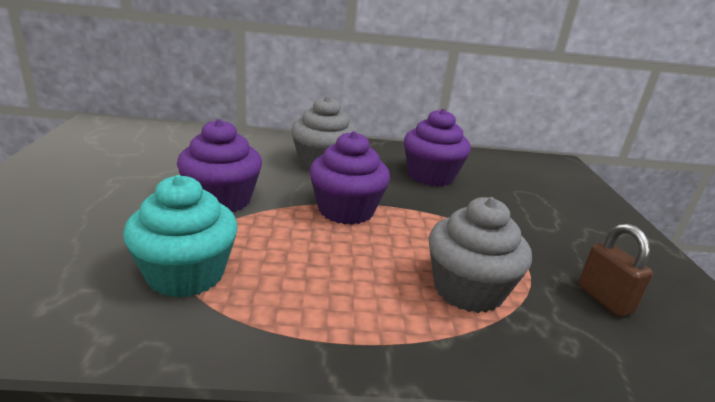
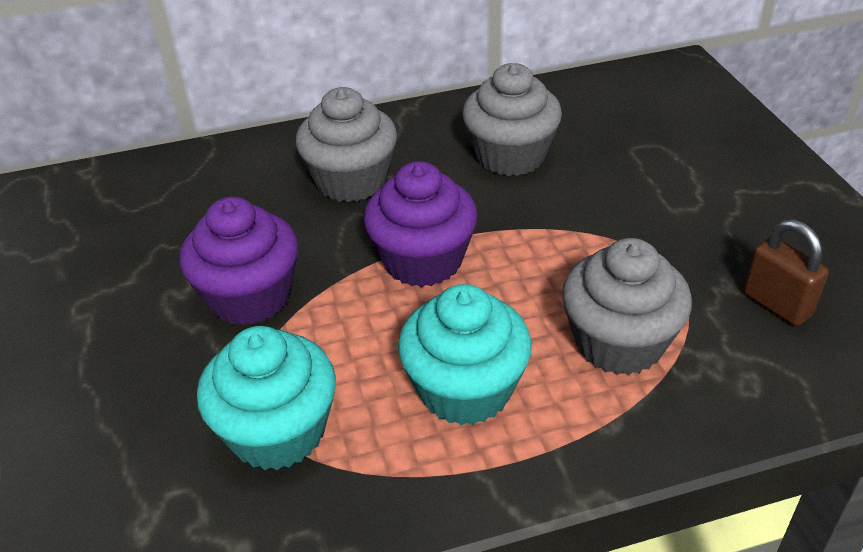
camera: 10 degrees left, 15 degrees up
purple cupcake [404,109,471,187] -> grey cupcake [462,63,562,176]
none -> turquoise cupcake [398,284,532,425]

